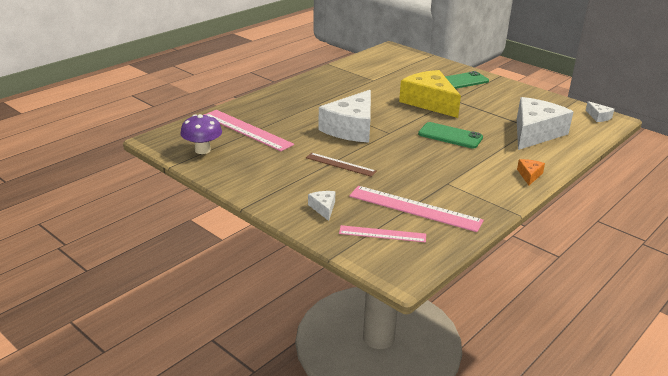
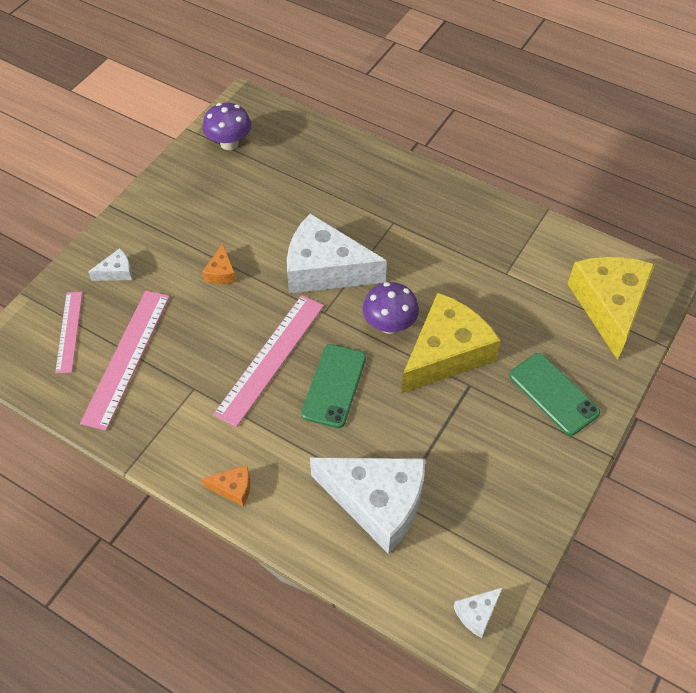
camera: 80 degrees right, 25 degrees up
pink ruler [204,110,294,151] -> pink ruler moved to [213,295,324,427]
brown ruler [306,153,377,177] -> orange cheese [202,244,236,284]
none -> purple mushroom [362,282,419,334]
none -> yellow cheese [568,257,655,360]

